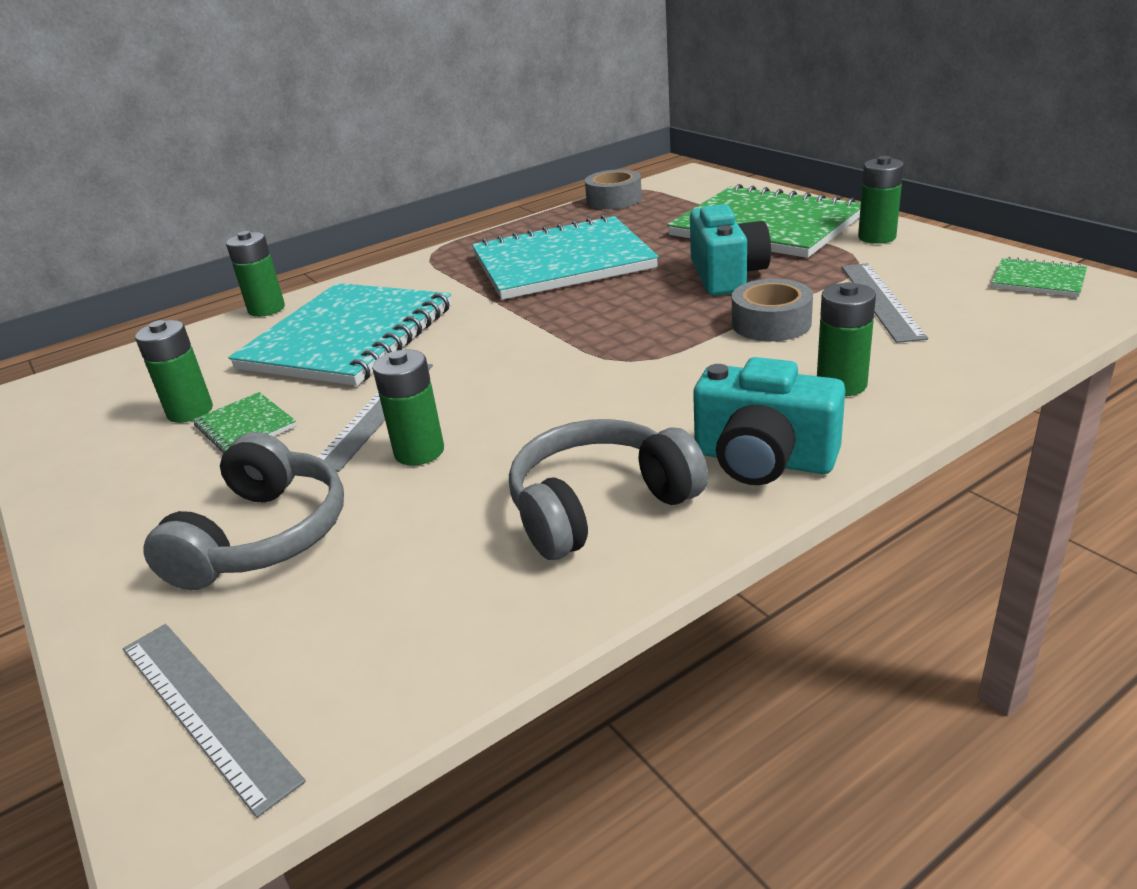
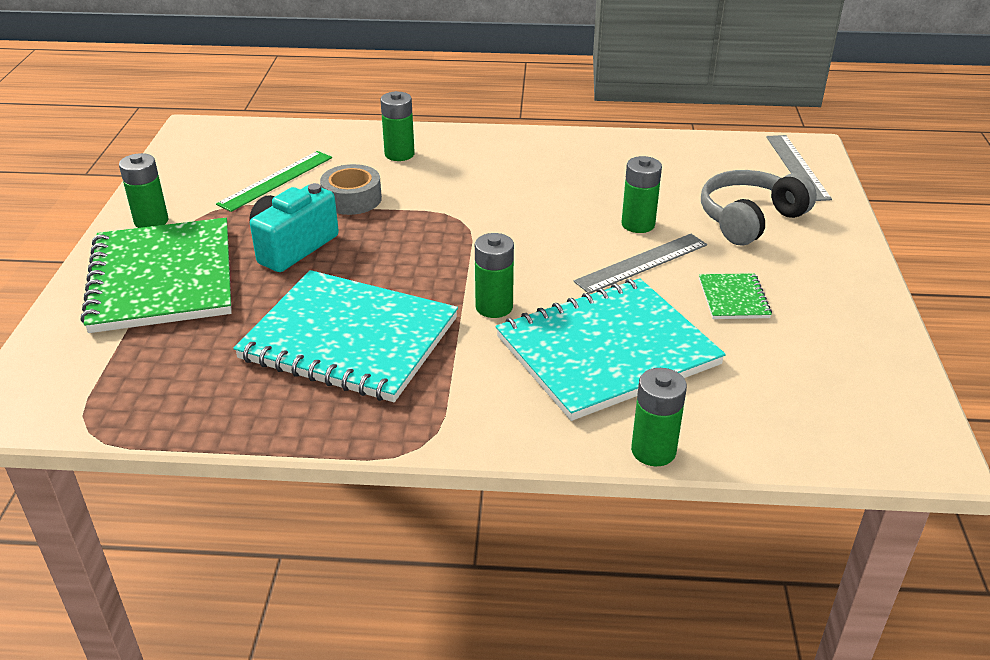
camera: 145 degrees left, 5 degrees up
green battery [135,320,213,423] -> green battery moved to [475,233,514,318]
grey headphones [509,419,708,560] -> none
grey tape [585,169,642,209] -> none
turquoise camera [693,357,846,485] -> none
grey ruler [842,263,928,343] -> green ruler [216,151,332,212]
green notebook [992,257,1087,297] -> none

